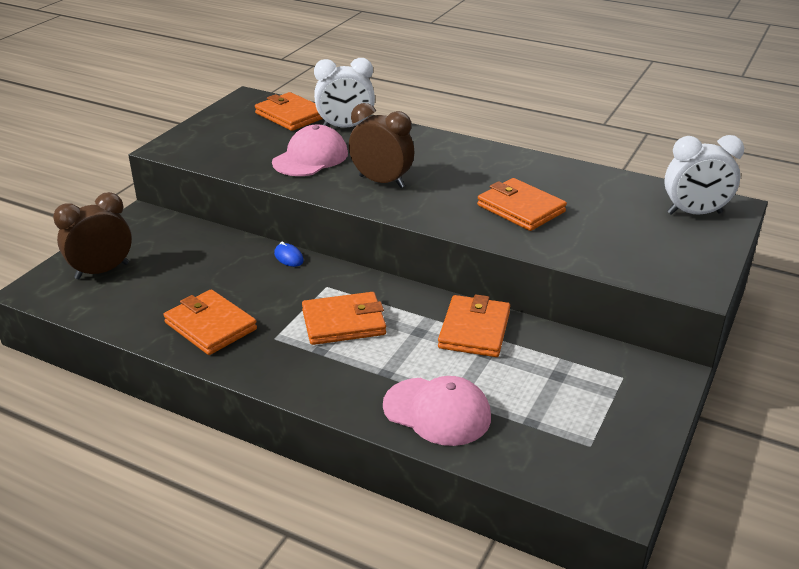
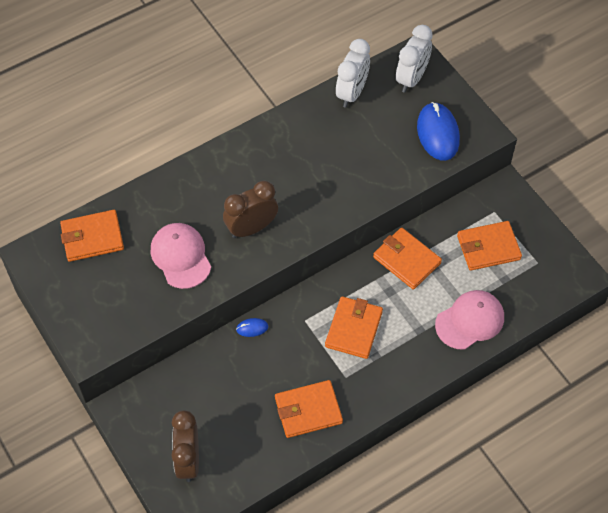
camera: 60 degrees left, 25 degrees up
white clock [314,58,375,128] -> white clock moved to [336,39,370,108]
orange wallet [477,178,567,231] -> orange wallet moved to [457,221,522,271]
none -> blue mouse [417,102,460,161]

